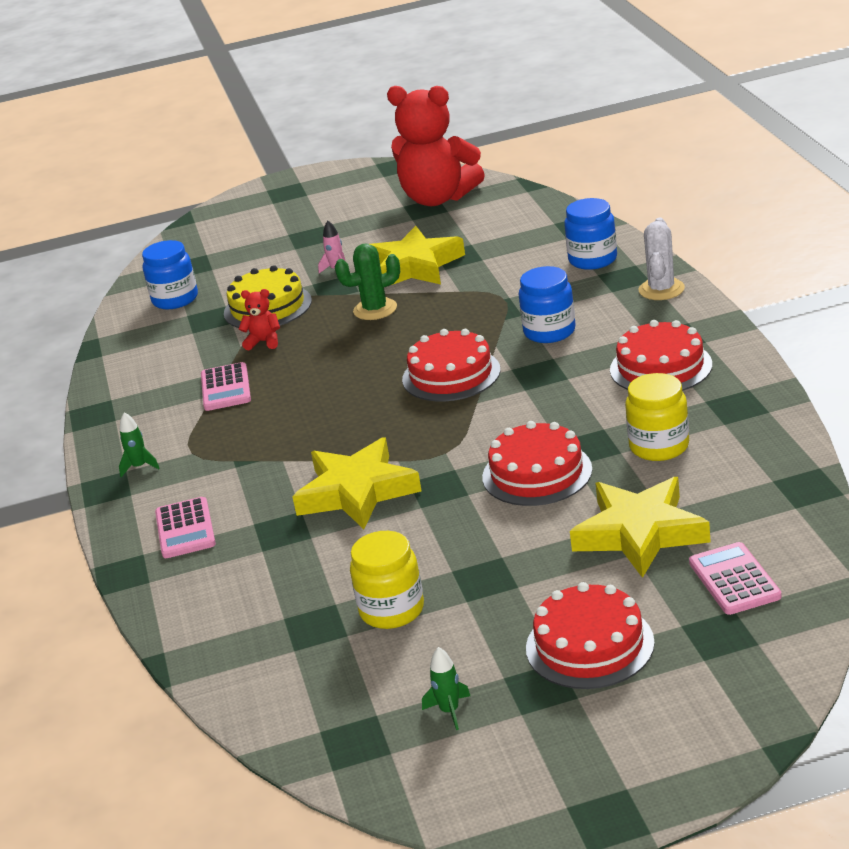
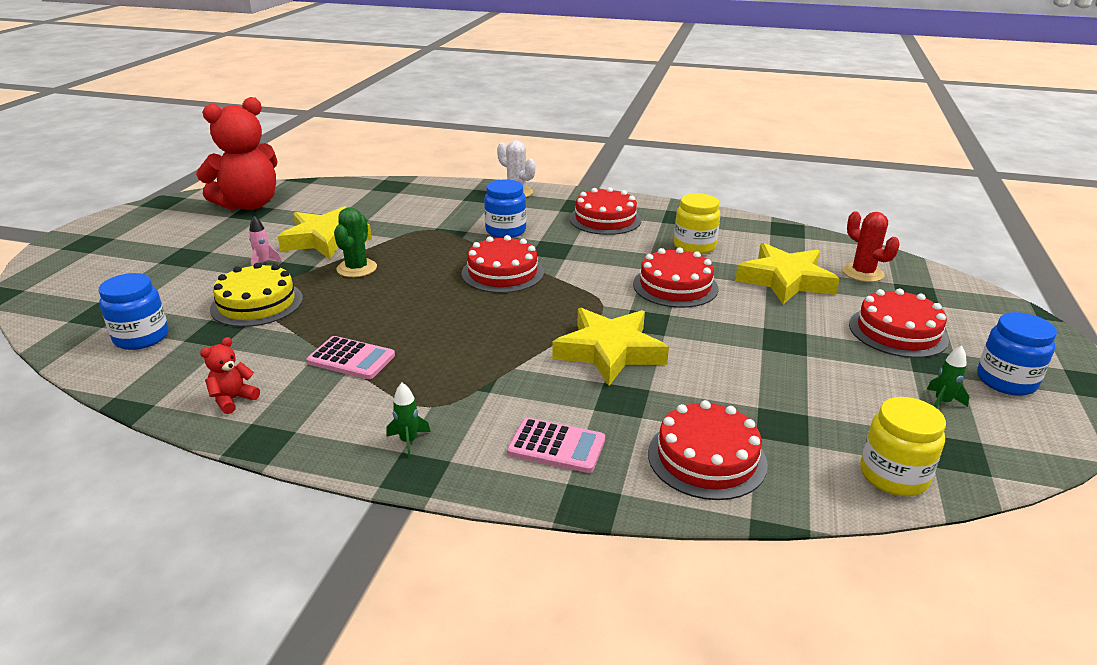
camera: 65 degrees left, 0 degrees up
red teddy bear [239,289,280,350] -> red teddy bear moved to [200,337,260,414]
yellow jar [350,531,424,629] -> yellow jar moved to [860,397,946,496]
blue jar [564,198,617,270] -> blue jar moved to [977,312,1057,396]
pink calculator [689,542,781,615] -> red cactus [843,211,900,282]
none -> red cake [648,400,768,500]

